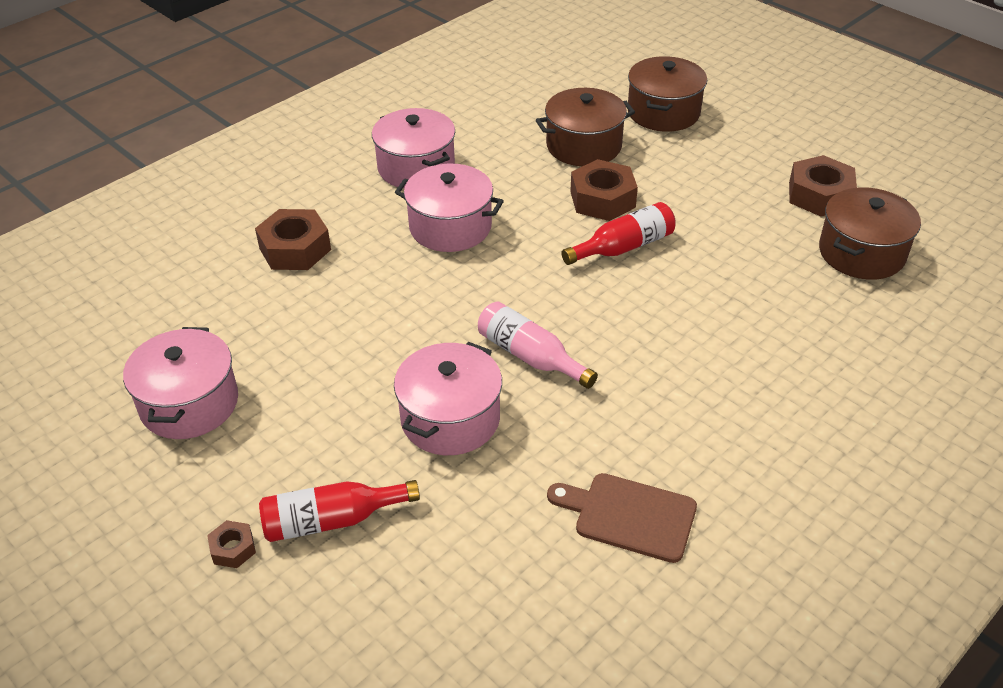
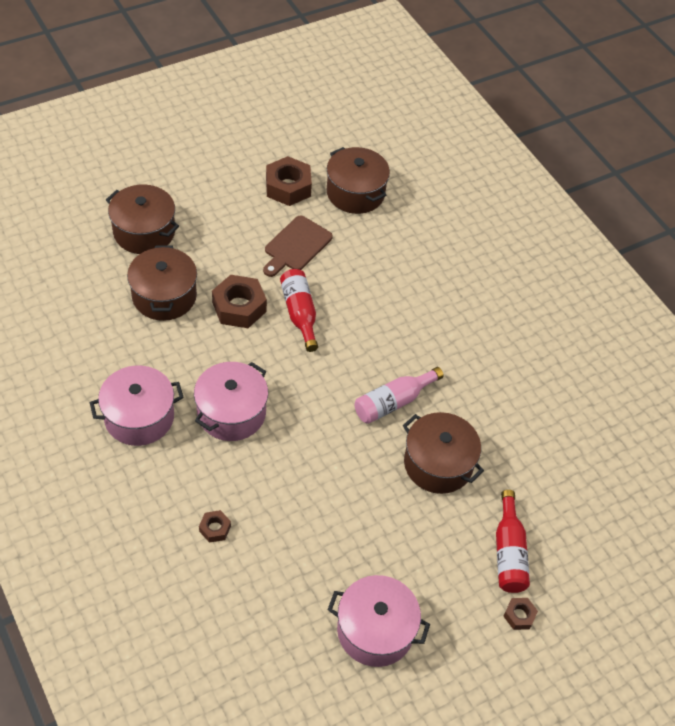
camera: 80 degrees left, 10 degrees up
brown nut [255,209,331,270] -> brown nut [199,510,231,543], size x0.50
pink pot [394,342,502,455] -> brown pot [403,412,484,494]
brown cutting board [547,473,697,563] -> brown cutting board moved to [263,216,333,277]

